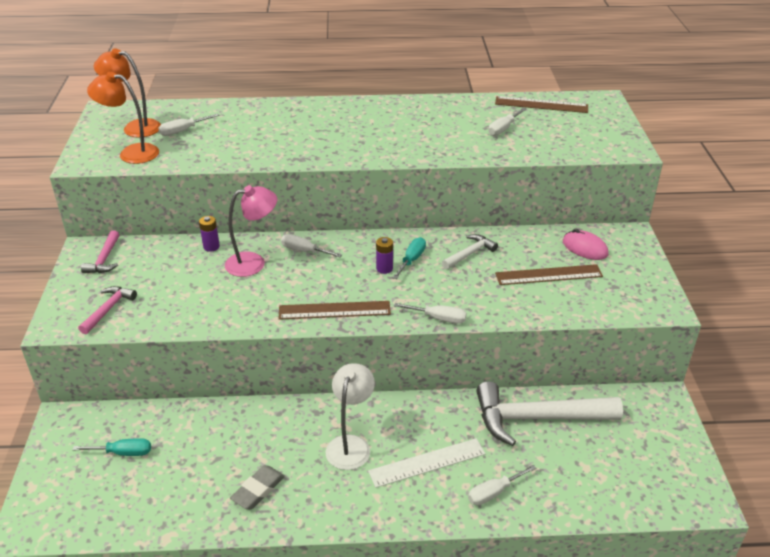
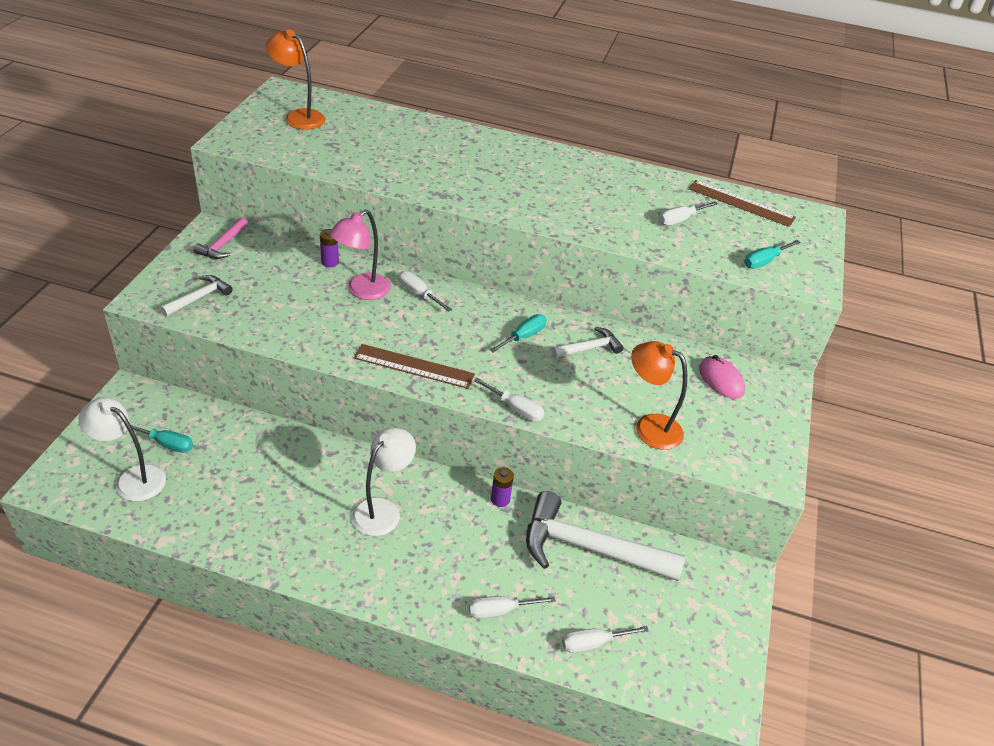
camera: 15 degrees right, 5 degrees up
pink hammer [78,286,137,334] -> white hammer [160,275,233,316]
orange lamp [87,72,159,164] -> orange lamp moved to [631,341,687,450]
white screwdriver [158,114,219,136] -> white screwdriver moved to [562,626,649,653]
pink lamp [225,185,277,277] -> pink lamp turned 135 degrees clockwise [329,209,391,300]
grey eraser [230,465,285,510] -> none
white ruler [368,438,485,488] -> none
purple battery [376,237,393,274] -> purple battery moved to [491,467,514,507]
brown ruler [495,264,603,285] -> none
none -> white lamp [79,397,166,501]
none -> turquoise screwdriver [744,240,801,269]

